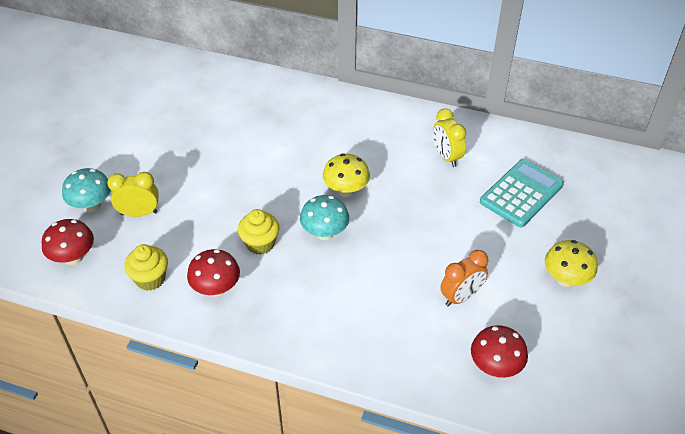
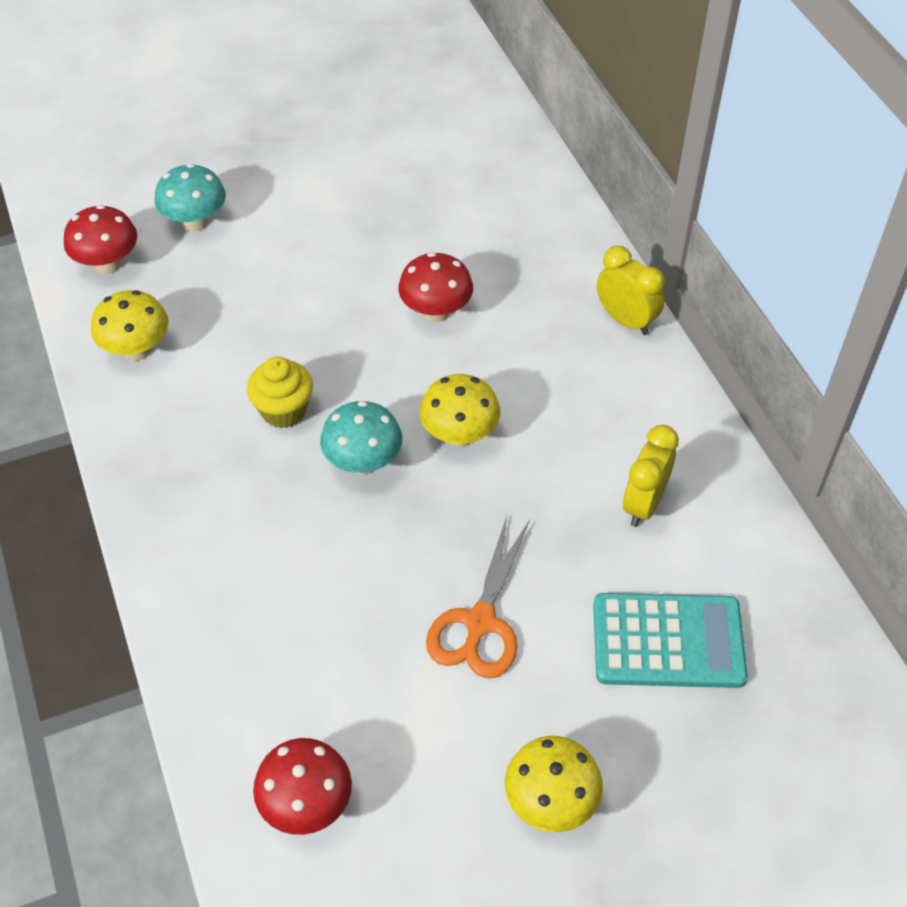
camera: 50 degrees right, 5 degrees up
yellow clock [107,172,159,217] -> yellow clock moved to [597,245,665,335]
yellow cupcake [124,244,168,291] -> yellow mushroom [91,290,169,361]
red mushroom [187,249,240,297] -> red mushroom moved to [398,252,473,322]
orange clock [440,250,488,306] -> none
none -> orange scissors [426,516,530,678]

